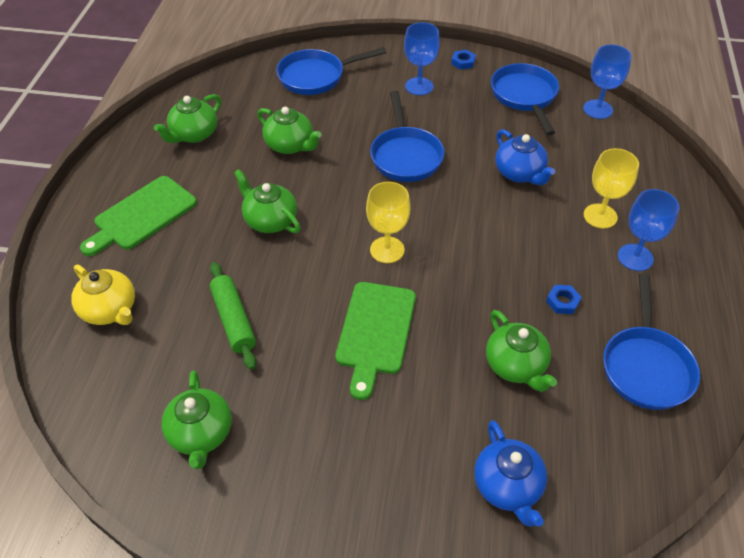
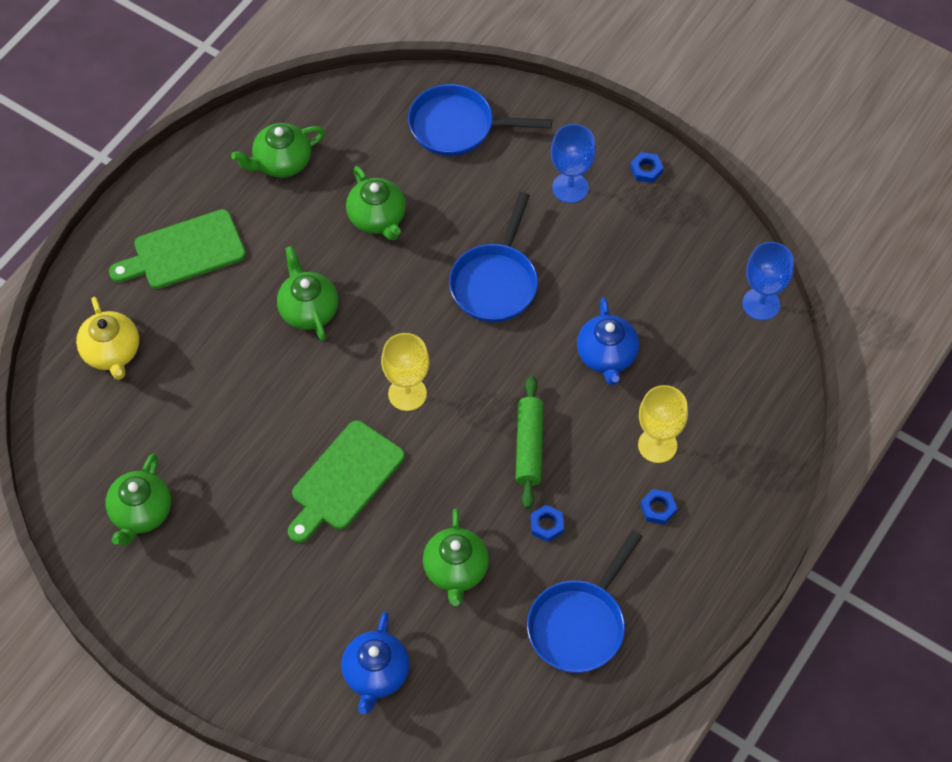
camera: 25 degrees right, 10 degrees up
green rolling pin [210,262,256,370] -> green rolling pin moved to [516,376,544,509]
blue pan [491,63,559,135] -> none
blue goblet [618,189,680,271] -> blue nut [640,489,677,525]

